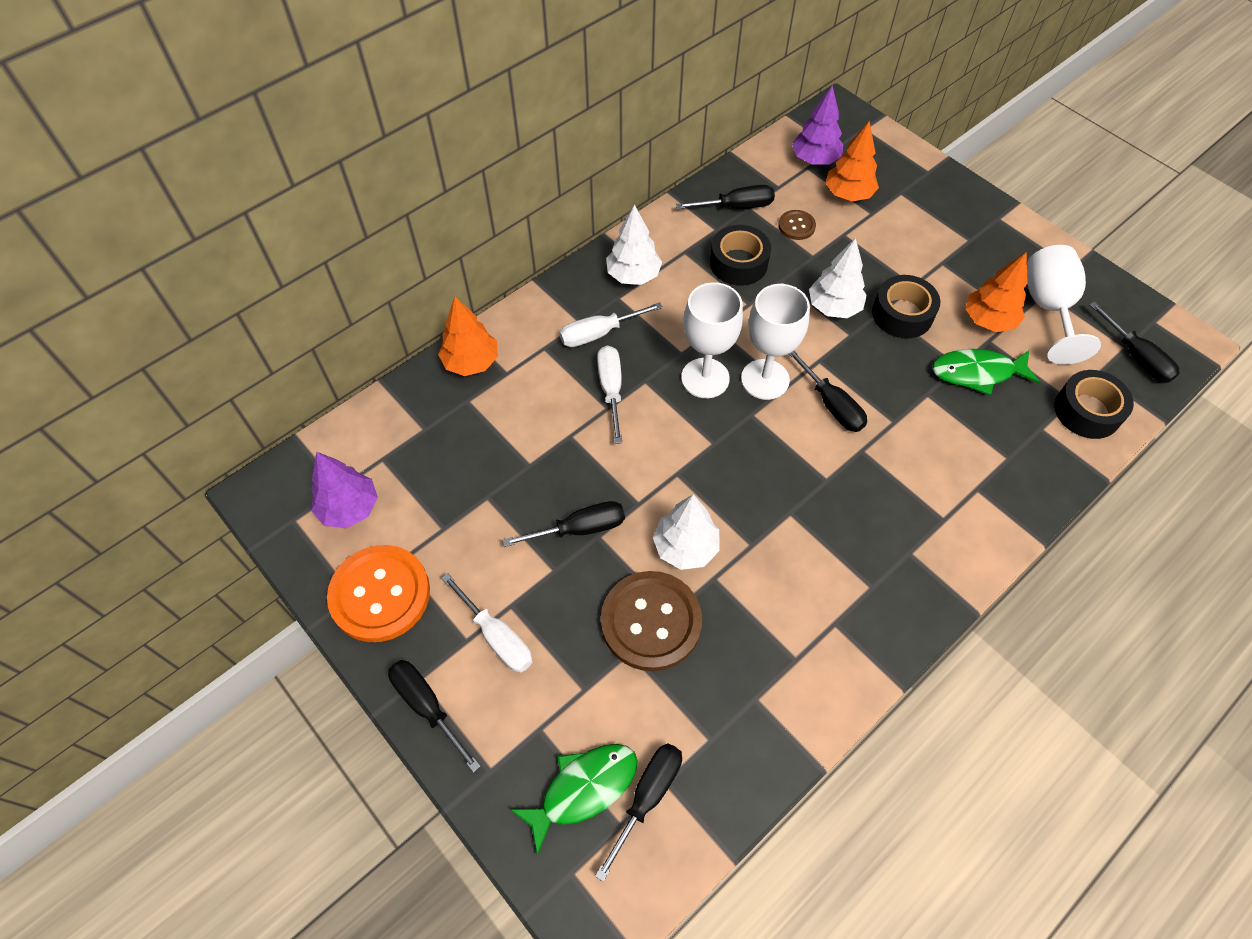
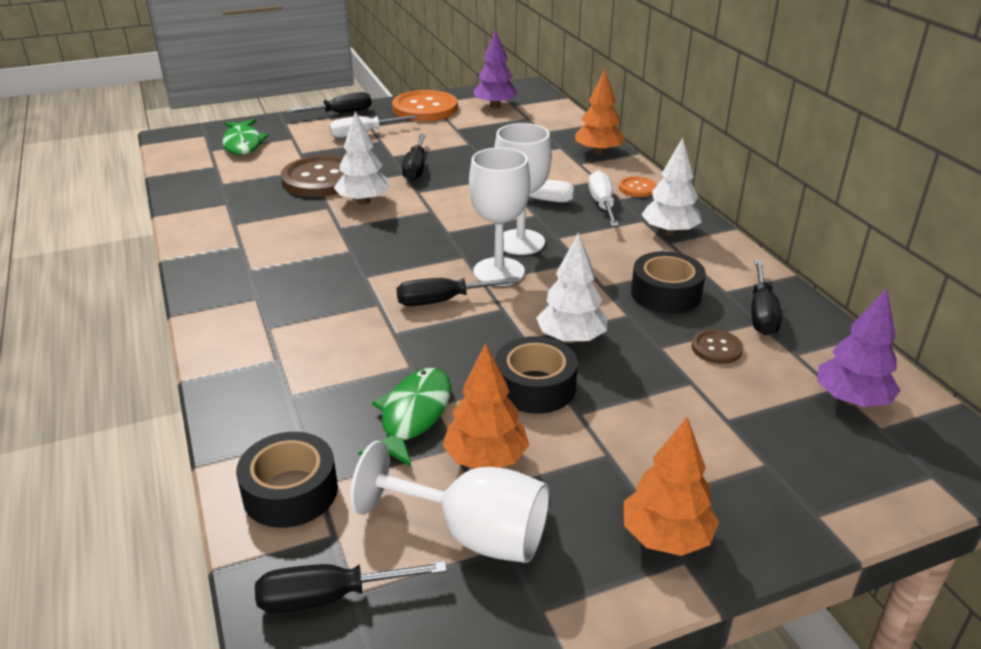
camera: 110 degrees right, 25 degrees down
black screwdriver [595,743,682,882] -> none
orange tree [825,121,879,201] -> orange tree moved to [624,417,719,556]
none -> orange button [619,177,657,197]

